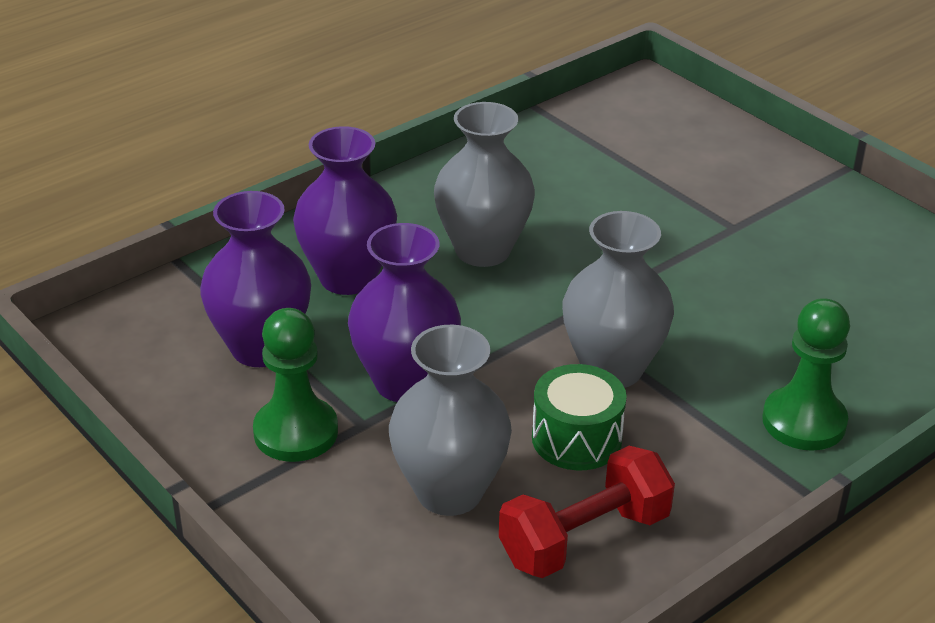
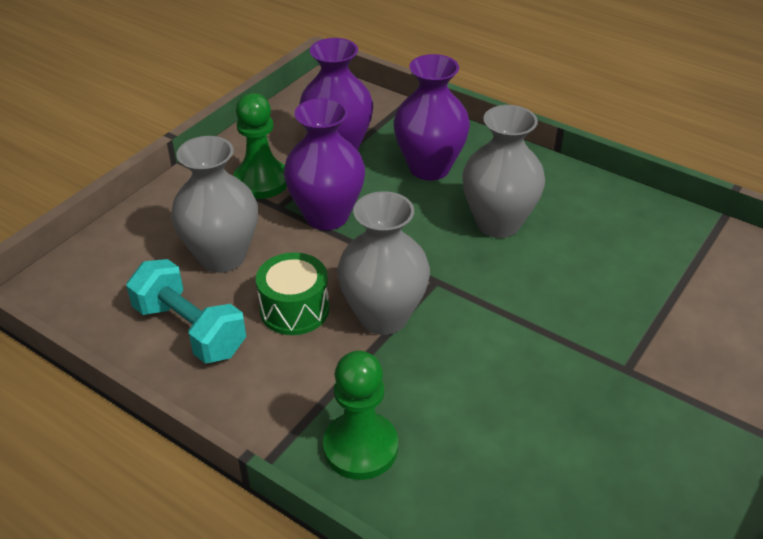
camera: 75 degrees right, 5 degrees up
red dumbbell [499,446,675,578] -> turquoise dumbbell [126,259,246,364]

